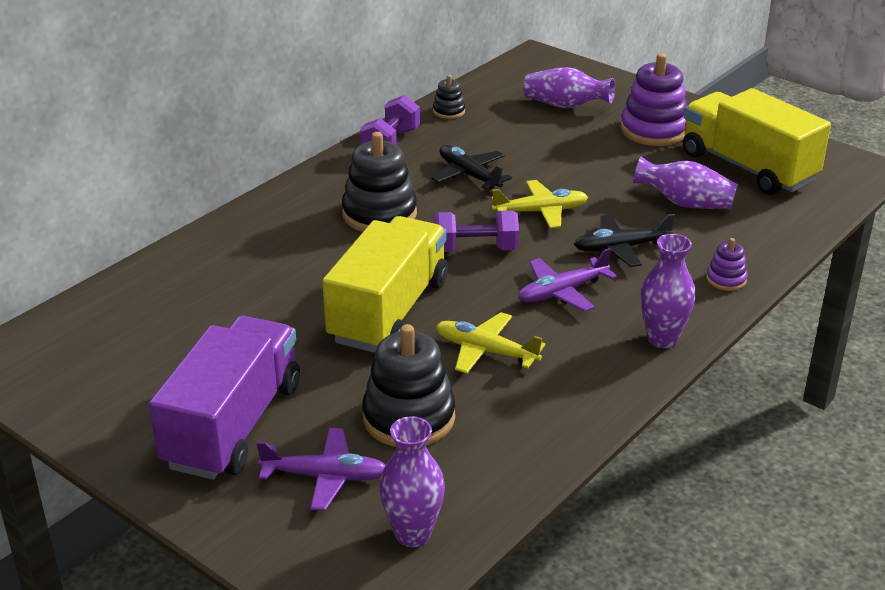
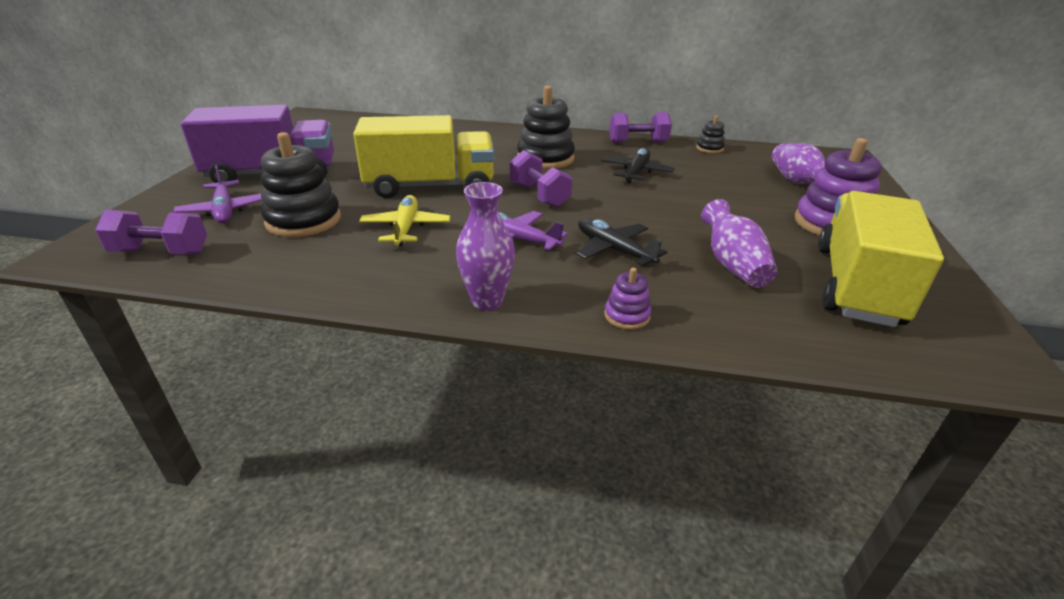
camera: 60 degrees right, 0 degrees up
purple vase [379,416,445,547] -> purple dumbbell [95,210,207,254]
yellow plane [491,180,588,228] -> none

